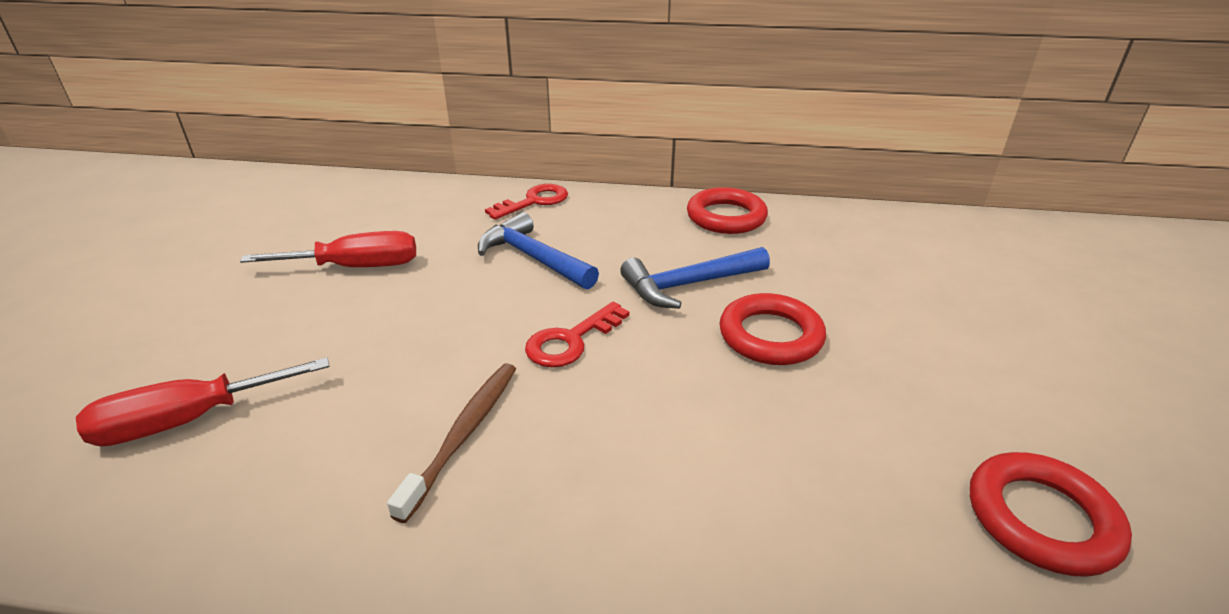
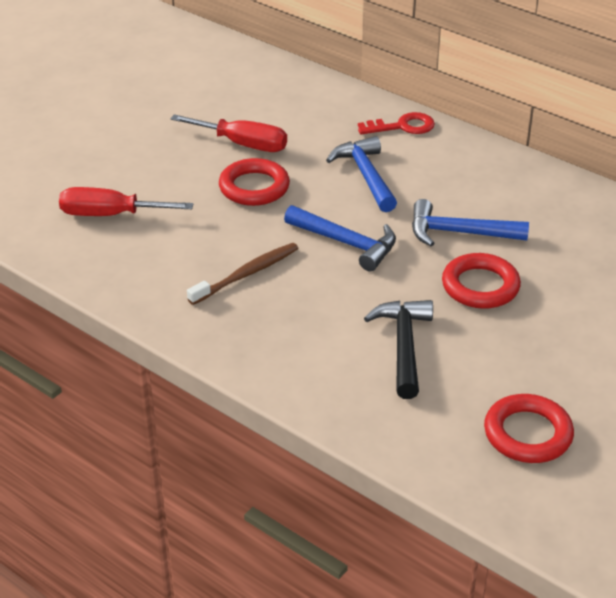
camera: 30 degrees right, 5 degrees up
red key [525,302,629,367] -> blue hammer [284,205,396,271]
red ring [687,187,768,234] -> red ring moved to [219,158,290,206]
none -> black hammer [364,300,433,399]

